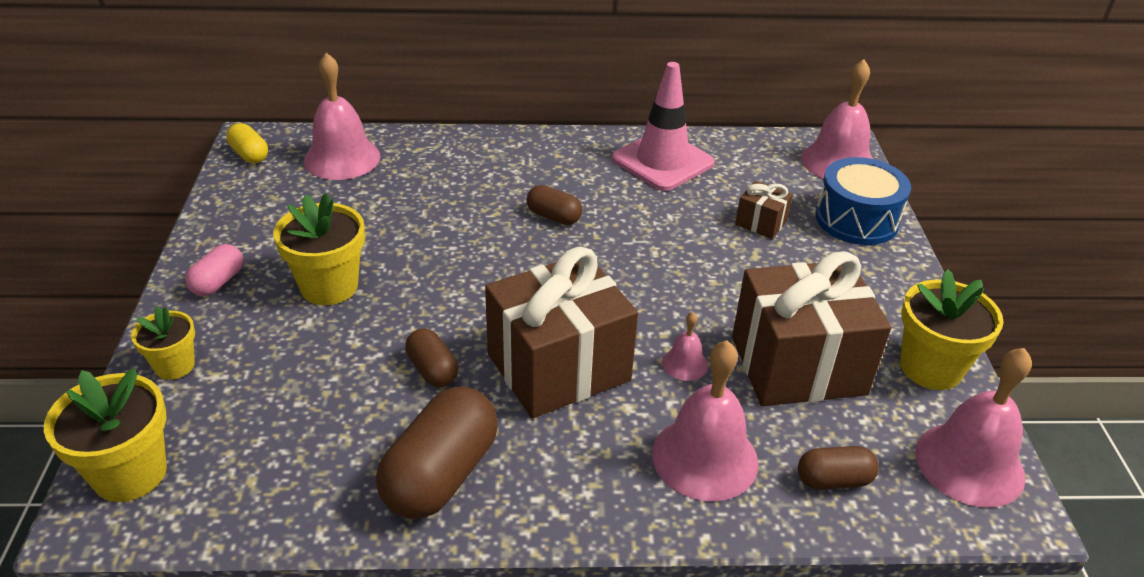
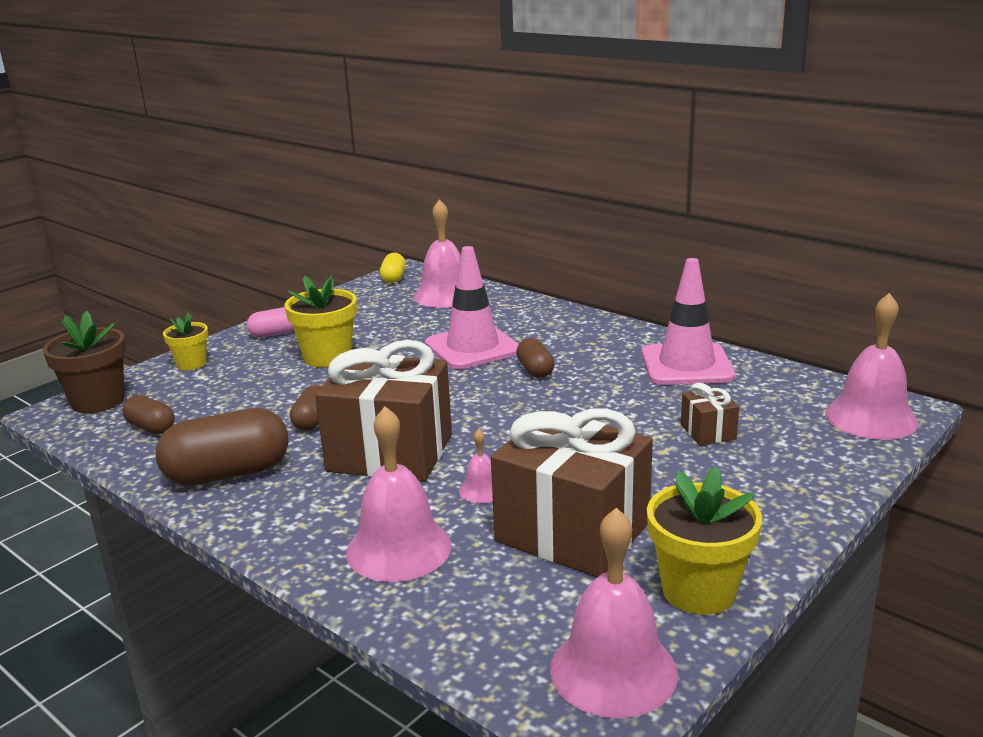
camera: 45 degrees right, 15 degrees down
yellow flower pot [44,368,167,502] -> brown flower pot [43,311,126,413]
brown capsule [798,446,879,490] -> brown capsule moved to [122,395,175,434]
blue drum [815,157,911,245] -> none
none -> pink traffic cone [425,246,519,369]

